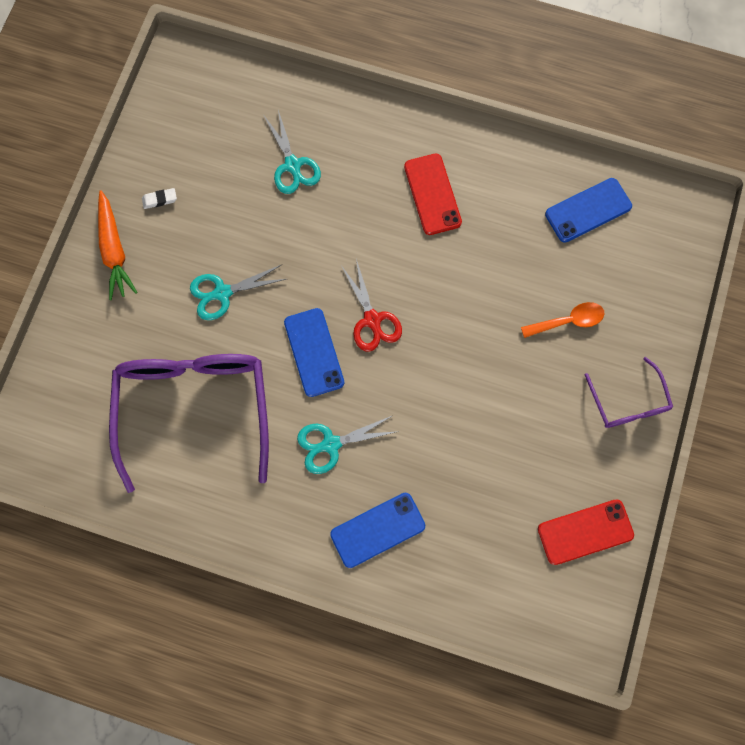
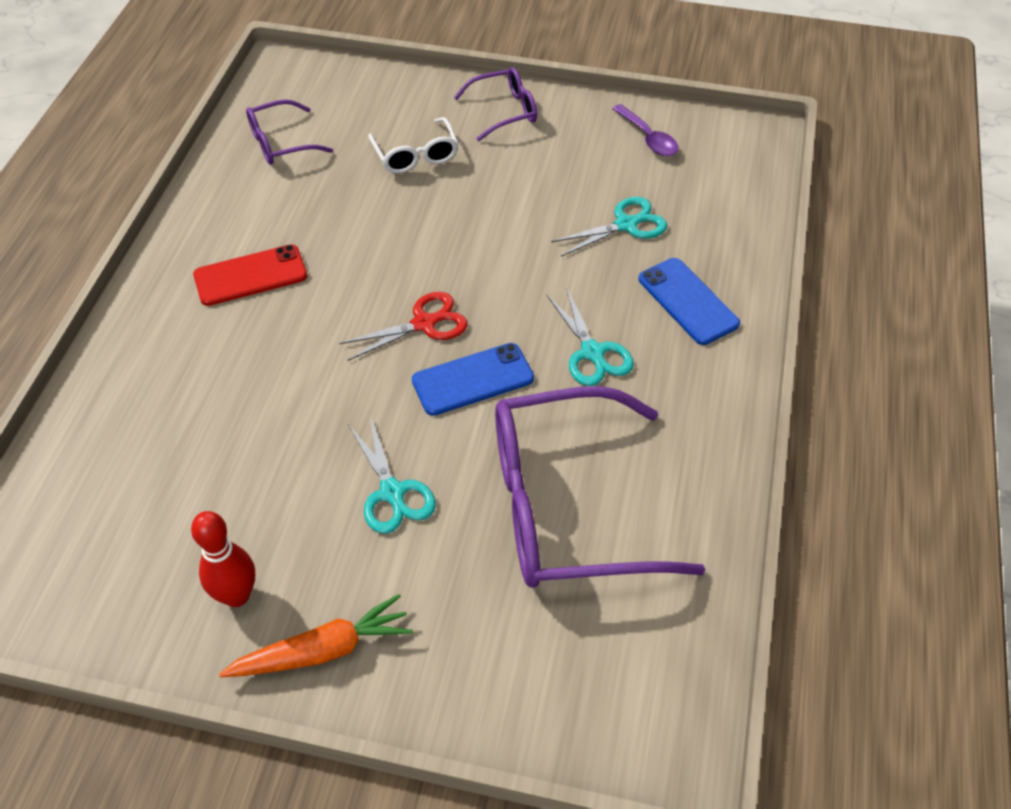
camera: 95 degrees left, 25 degrees down
white eraser [142,188,177,209] -> red bowling pin [191,511,255,607]
turquoise scissors [264,110,321,194] -> turquoise scissors moved to [551,197,667,257]
orange spoon [521,302,604,338] -> white glasses [368,117,458,173]
red phone [538,499,634,565] -> purple spoon [612,104,679,156]
blue phone [545,178,632,243] -> purple glasses [246,99,333,164]

